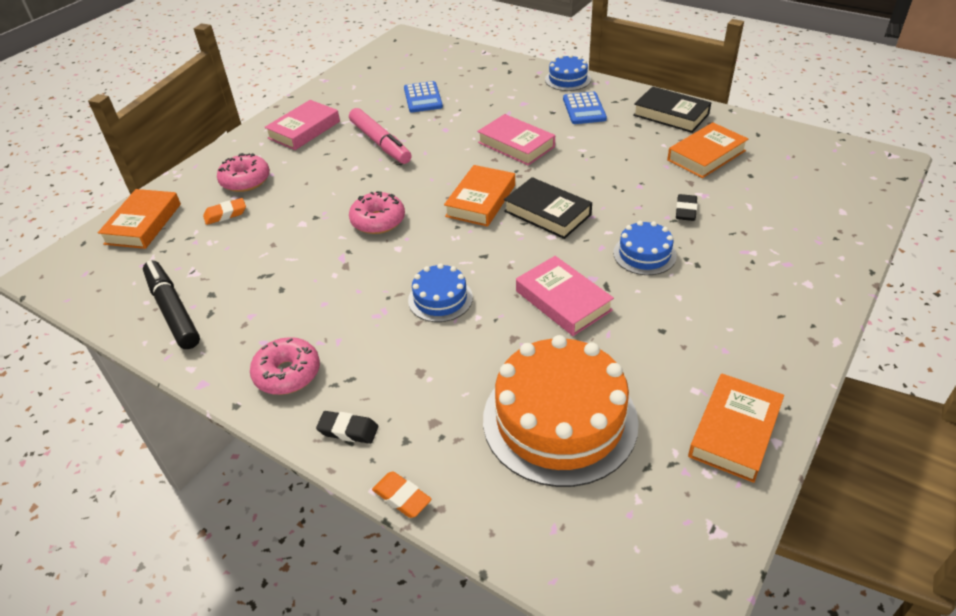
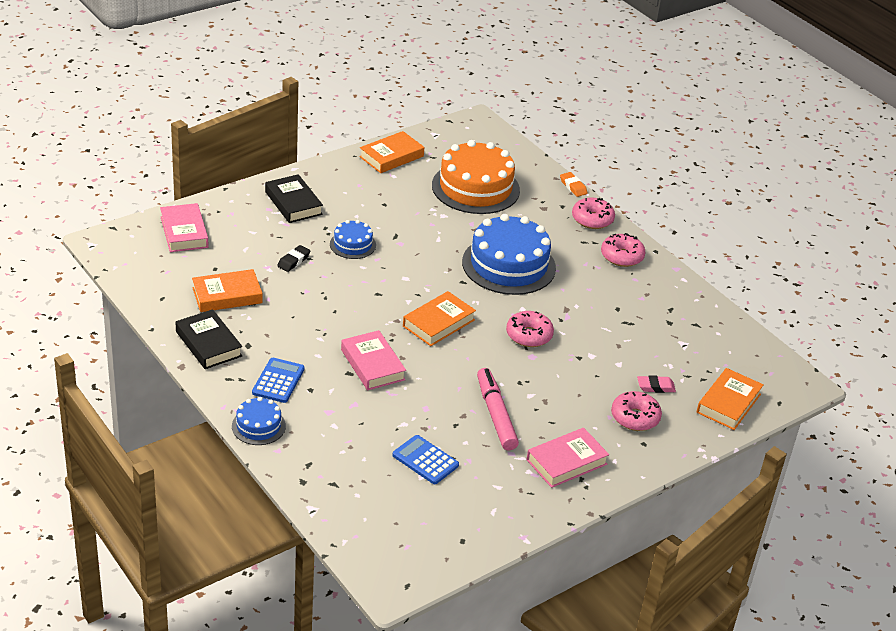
camera: 165 degrees left, 5 degrees down
black marker [143,261,200,349] -> none
orange eraser [203,198,246,225] -> pink eraser [637,375,676,393]
black eraser [316,411,378,444] -> pink donut [572,197,615,229]
blue calculator [404,81,443,113] -> blue calculator turned 60 degrees counterclockwise [392,435,459,484]
blue cake [408,263,473,322] -> blue cake [462,214,556,295], size x2.02
black book [504,177,592,239] -> black book moved to [265,174,323,223]
pink book [516,256,614,336] -> pink book moved to [160,203,209,252]

